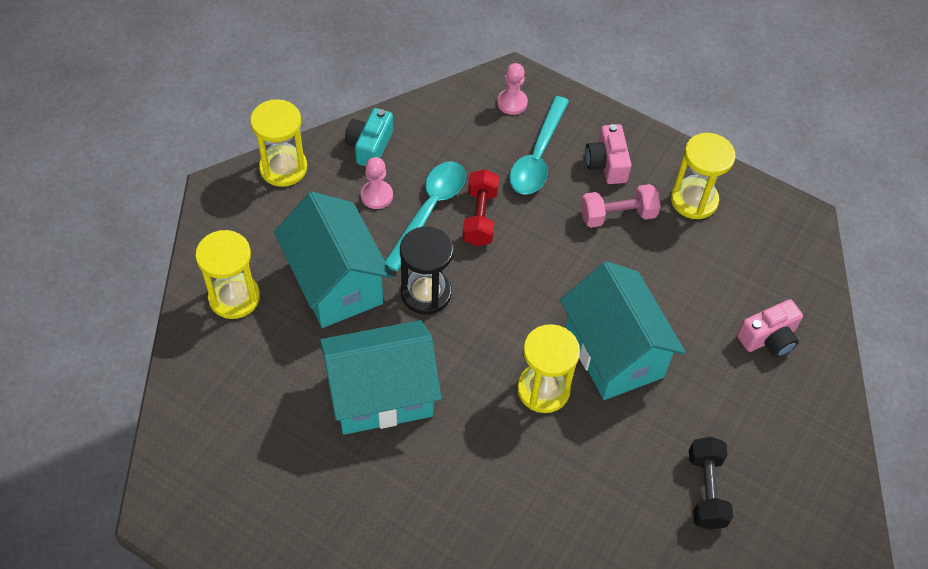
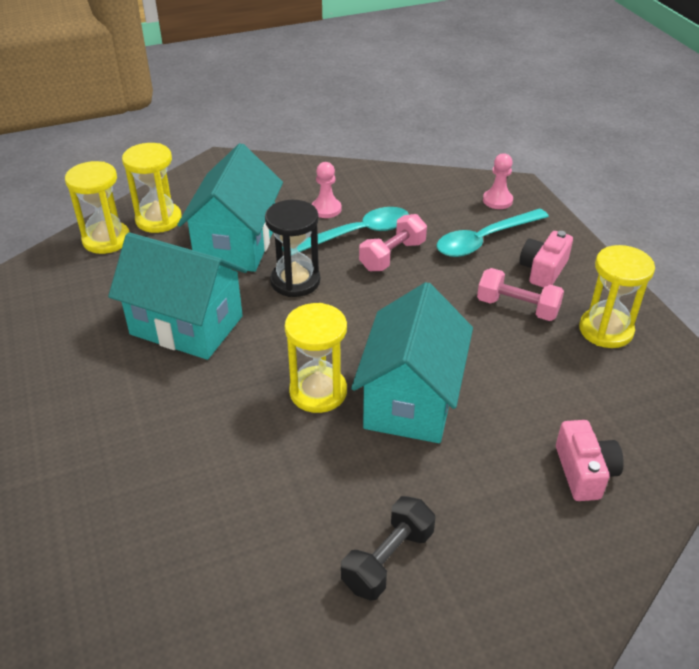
camera: 40 degrees right, 15 degrees down
yellow hourglass [250,99,307,187] -> yellow hourglass moved to [65,161,129,254]
turquoise camera [345,108,393,166] -> none
red dumbbell [462,169,499,246] -> pink dumbbell [359,214,427,271]
pink camera [737,299,803,358] -> pink camera turned 105 degrees counterclockwise [556,420,624,501]

